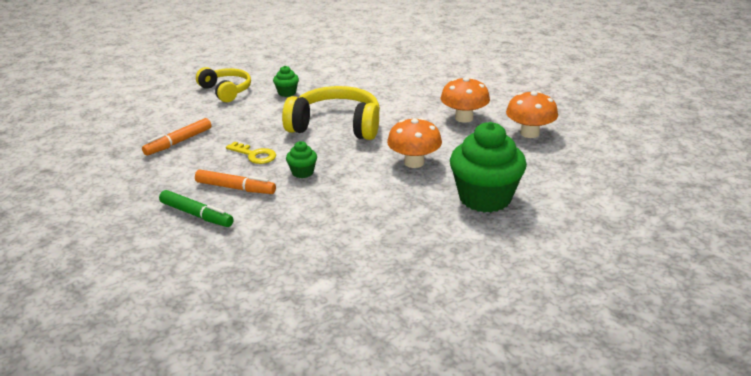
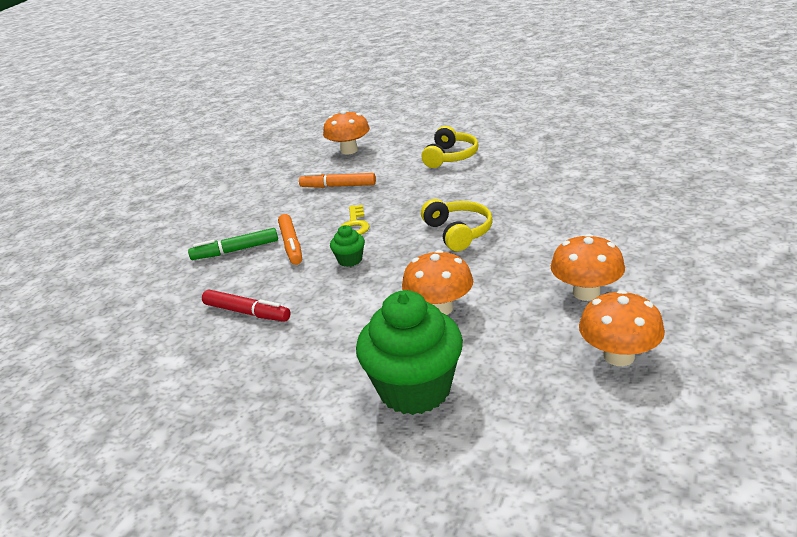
camera: 60 degrees right, 0 degrees up
green marker [159,190,234,227] -> green marker turned 75 degrees clockwise [188,228,278,260]
green cupcake [273,66,299,97] -> none
yellow headphones [282,86,380,140] -> yellow headphones [421,199,493,251], size x0.64
none -> red marker [202,290,291,321]
none -> orange mushroom [323,110,370,154]

